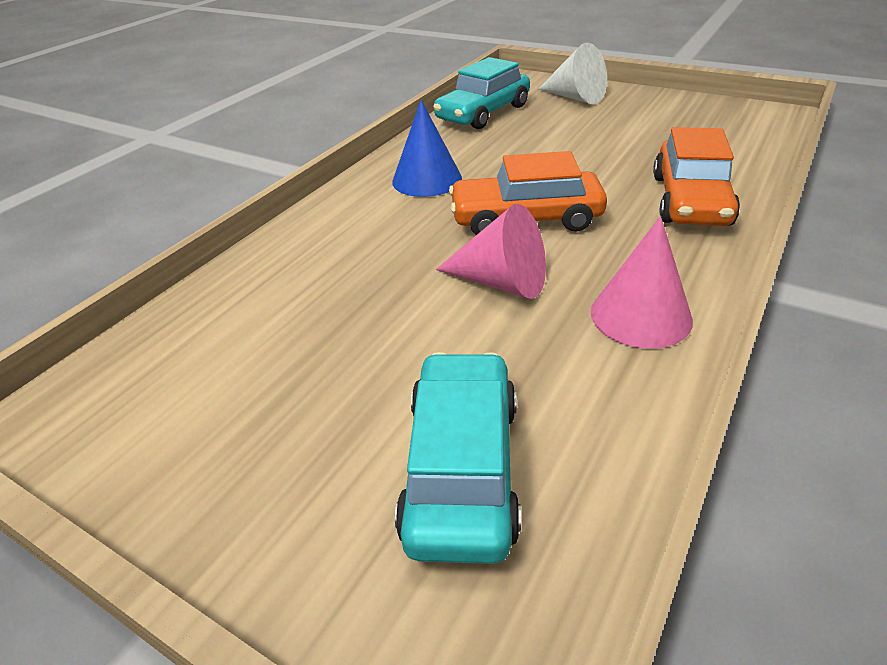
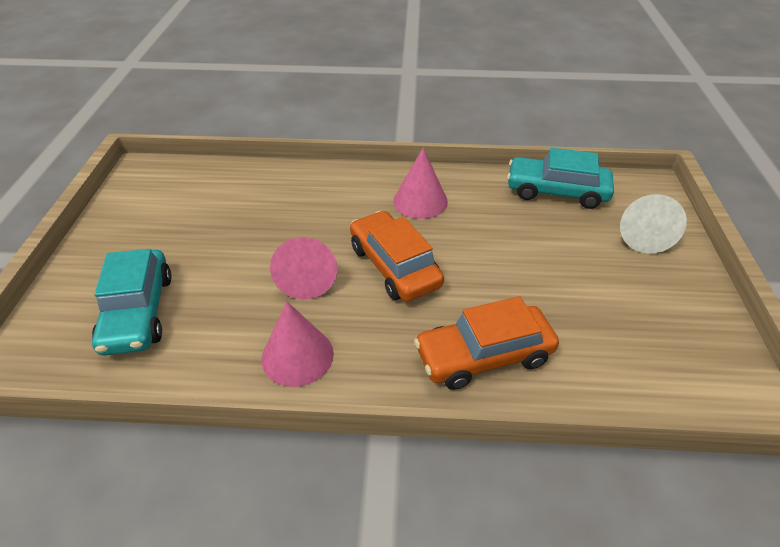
camera: 60 degrees right, 5 degrees up
blue cone [392,100,462,197] -> pink cone [393,148,448,219]
turquoise car [395,352,521,564] -> turquoise car turned 105 degrees clockwise [92,249,172,356]

